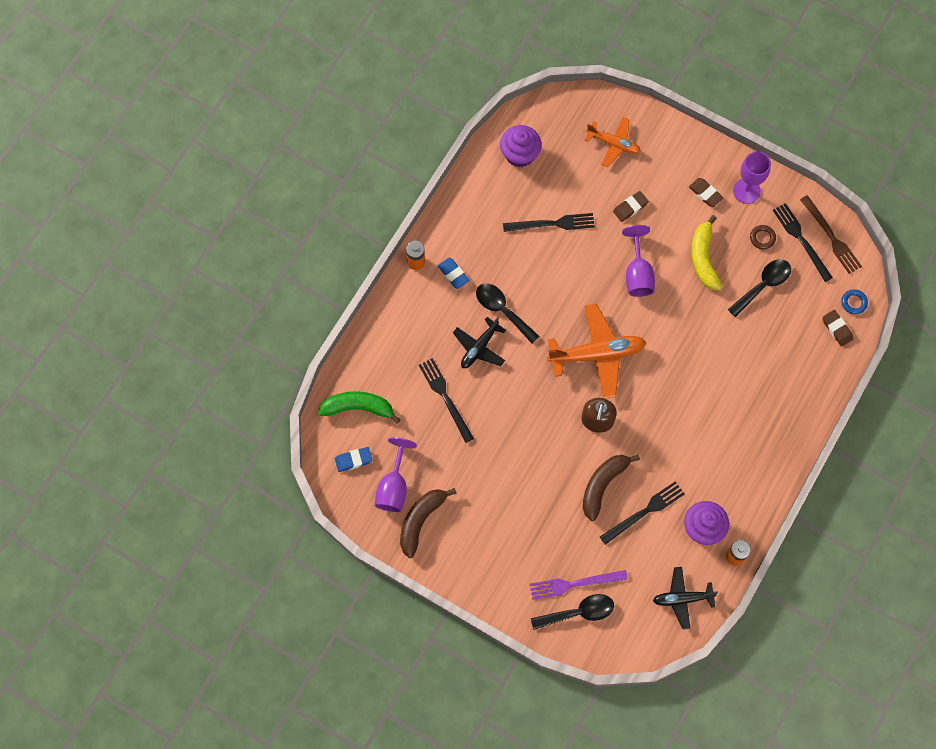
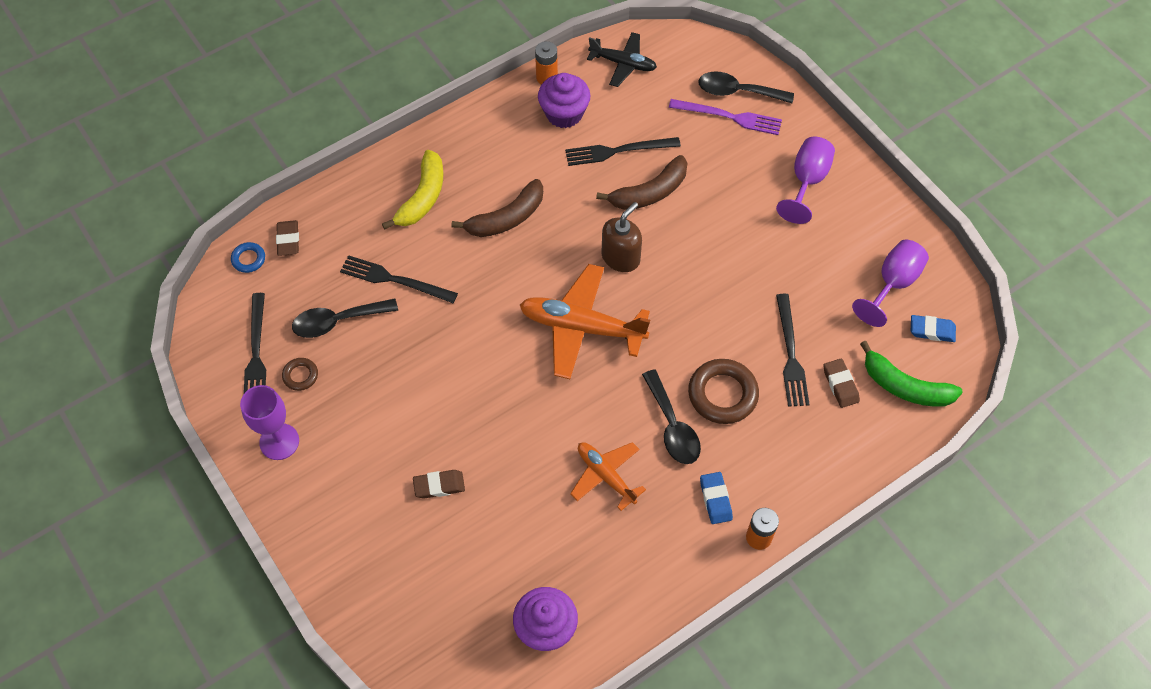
camera: 155 degrees left, 10 degrees down
brown banana [400,488,457,558] -> brown banana moved to [452,179,543,237]
black plane [453,317,506,368] -> brown ring [688,359,759,424]
black fork [503,213,595,232] -> black fork moved to [340,255,458,303]
orange plane [585,117,641,167] -> orange plane moved to [570,442,646,511]
purple goblet [622,225,655,297] -> purple goblet moved to [776,137,835,224]
brown eraser [689,178,723,207] -> brown eraser moved to [824,359,860,408]
yellow banana [691,215,722,290] -> yellow banana moved to [382,150,443,230]
brown fork [800,195,862,274] -> none

